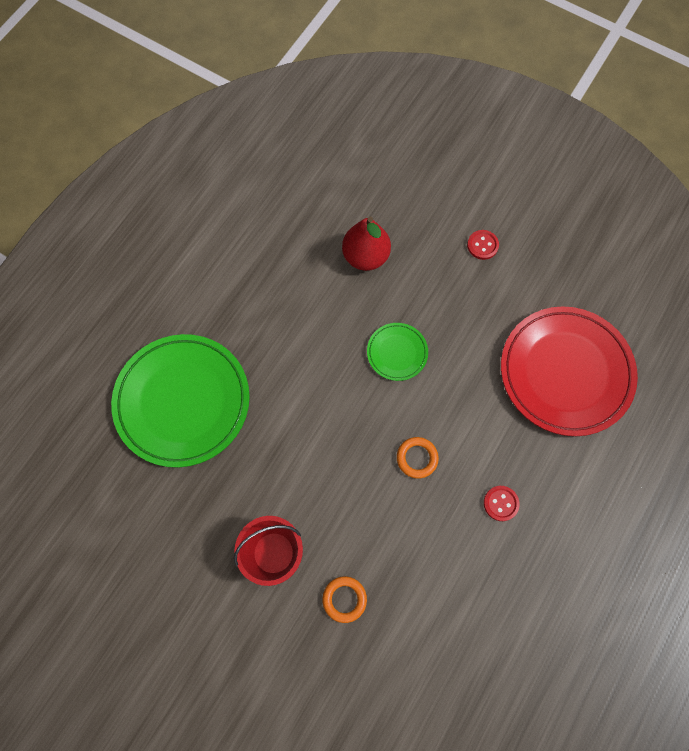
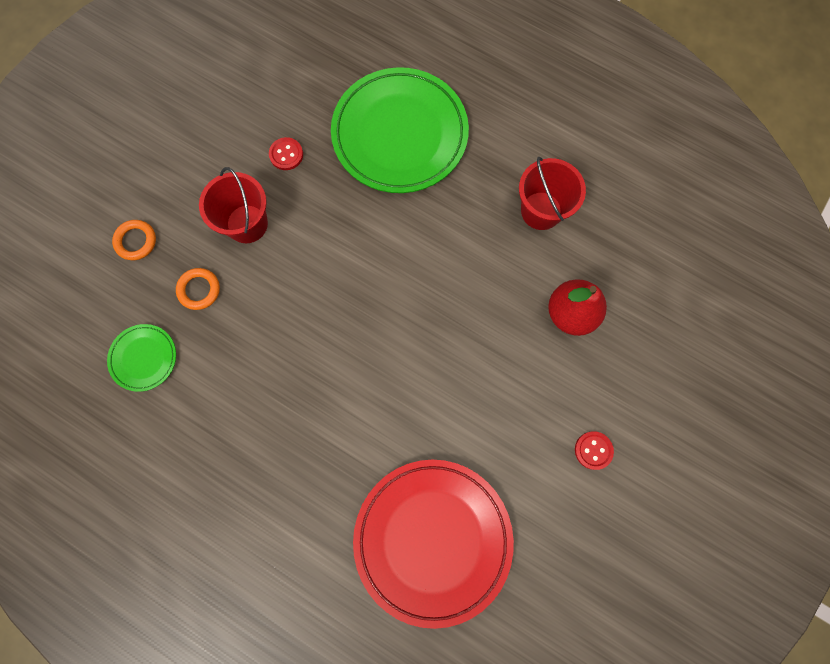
camera: 90 degrees right, 5 degrees up
green plate [367,323,428,381] -> green plate moved to [107,324,176,392]
orange ring [397,437,439,479] -> orange ring moved to [112,220,156,260]
red button [484,486,519,521] -> red button moved to [269,137,303,170]
none -> red bucket [519,157,586,230]

